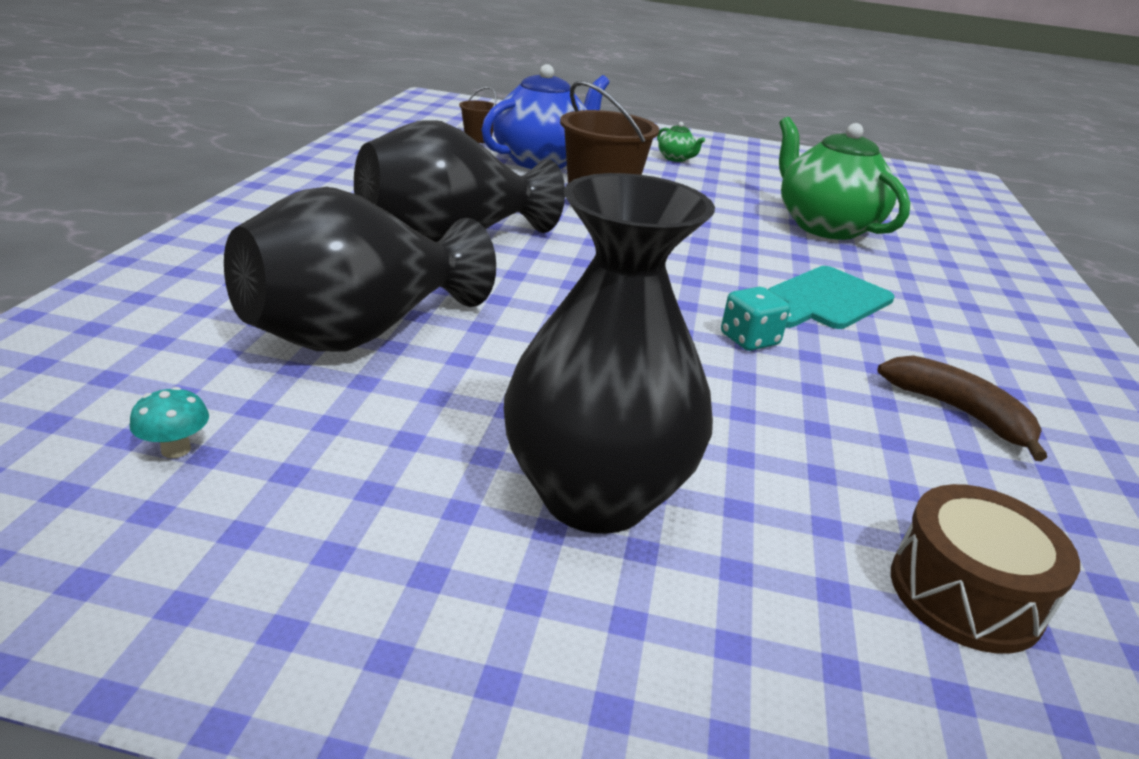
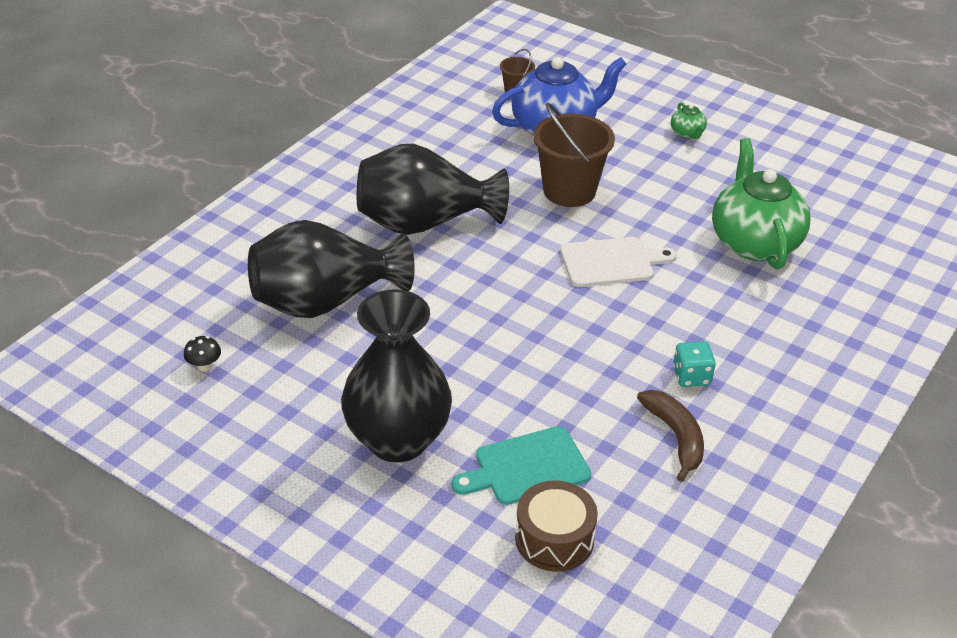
camera: 25 degrees right, 10 degrees up
turquoise mushroom [130,387,209,458] -> black mushroom [184,336,221,372]
turquoise dice [721,287,790,351] -> turquoise dice moved to [673,341,716,387]
turquoise cutting board [768,266,895,329] -> turquoise cutting board moved to [452,426,591,505]
none -> white cutting board [560,237,677,287]

